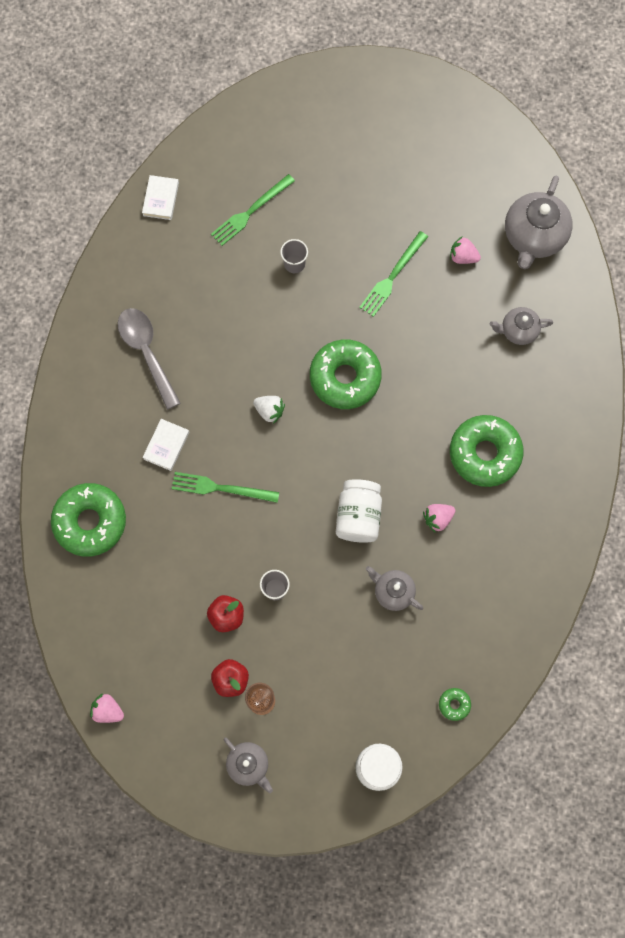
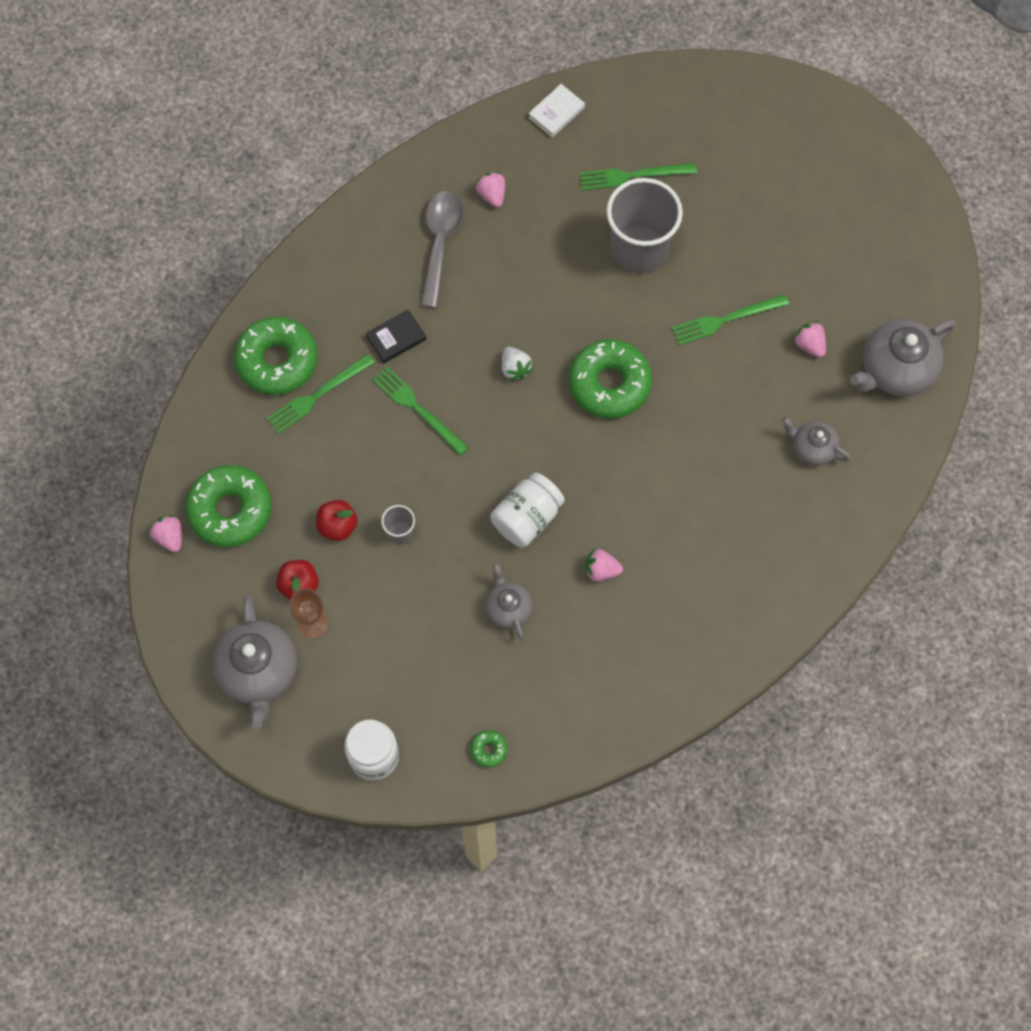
camera: 35 degrees right, 5 degrees down
white book [142,419,189,471] -> black book [366,310,426,363]
grey teapot [224,738,273,793] -> grey teapot [212,596,297,728], size x1.76
grey cup [280,239,308,273] -> grey cup [606,178,683,274], size x2.33
green donut [450,415,523,487] -> green donut moved to [185,465,272,547]
none -> green fork [267,354,375,434]
none -> pink strawberry [476,172,505,207]

